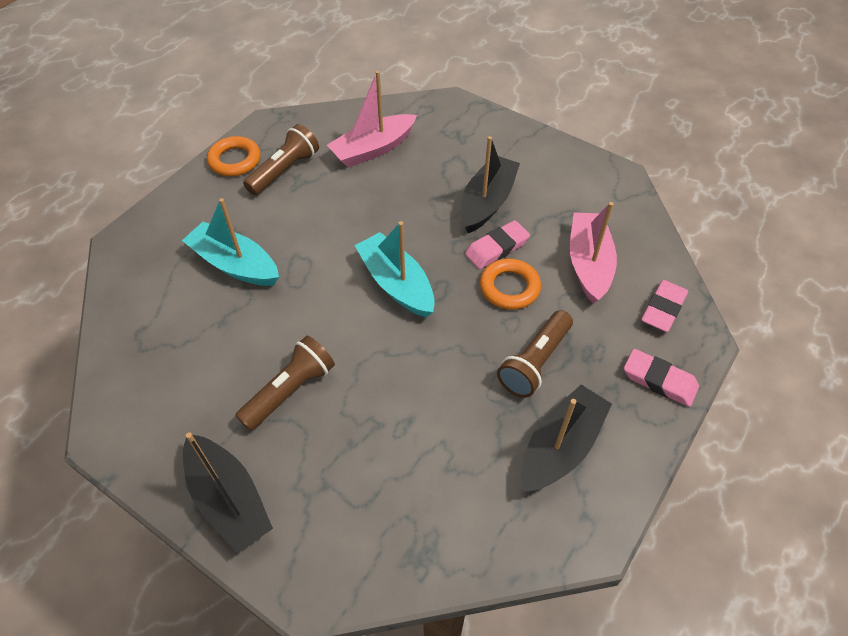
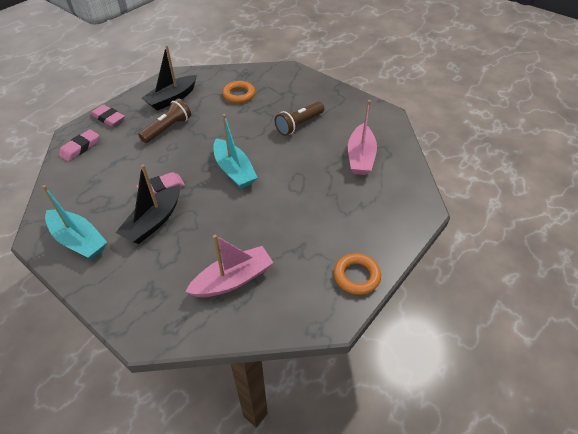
camera: 175 degrees left, 5 degrees down
turquoise boat [182,198,279,286] -> turquoise boat moved to [42,185,107,259]
black boat [183,432,273,553] -> none
brown flashlight [243,124,319,195] -> none
orange ring [480,259,541,310] -> orange ring moved to [222,81,255,103]
pink boat [570,202,617,304] -> pink boat moved to [348,100,377,175]

